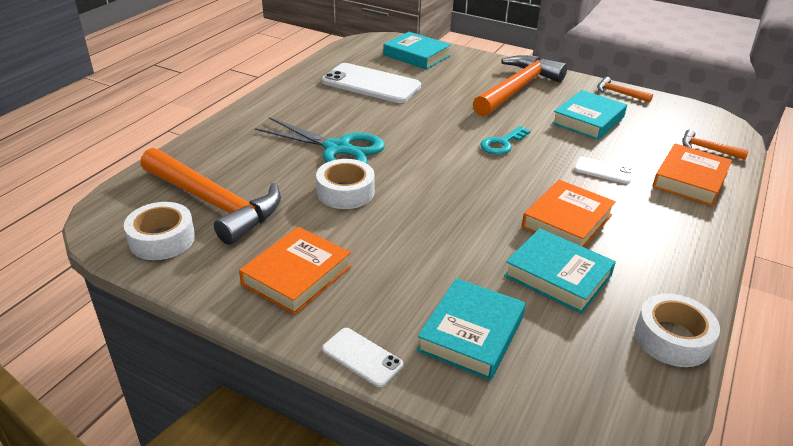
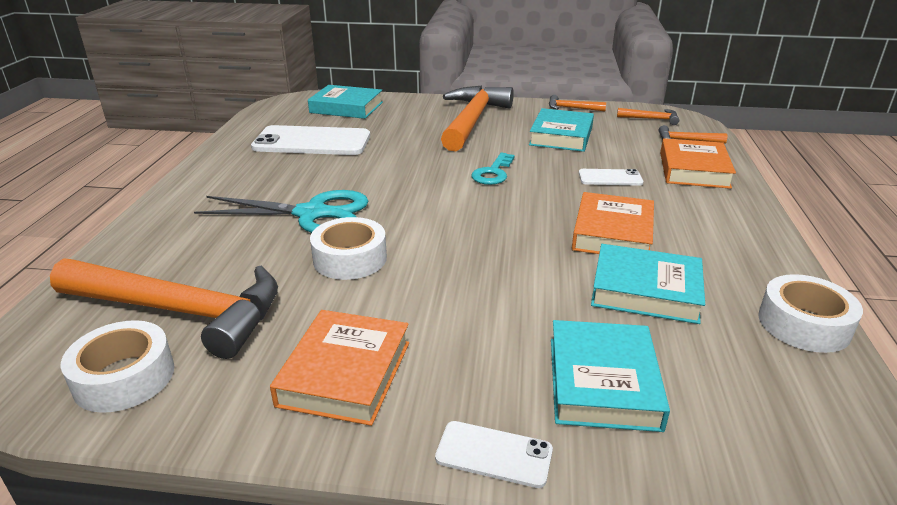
camera: 20 degrees left, 5 degrees down
none -> orange hammer [617,108,679,125]

